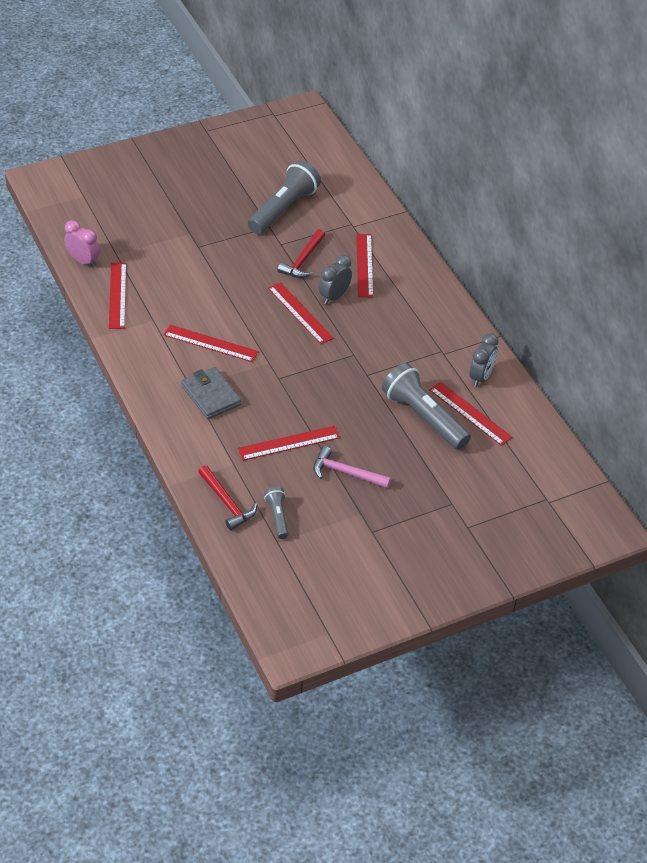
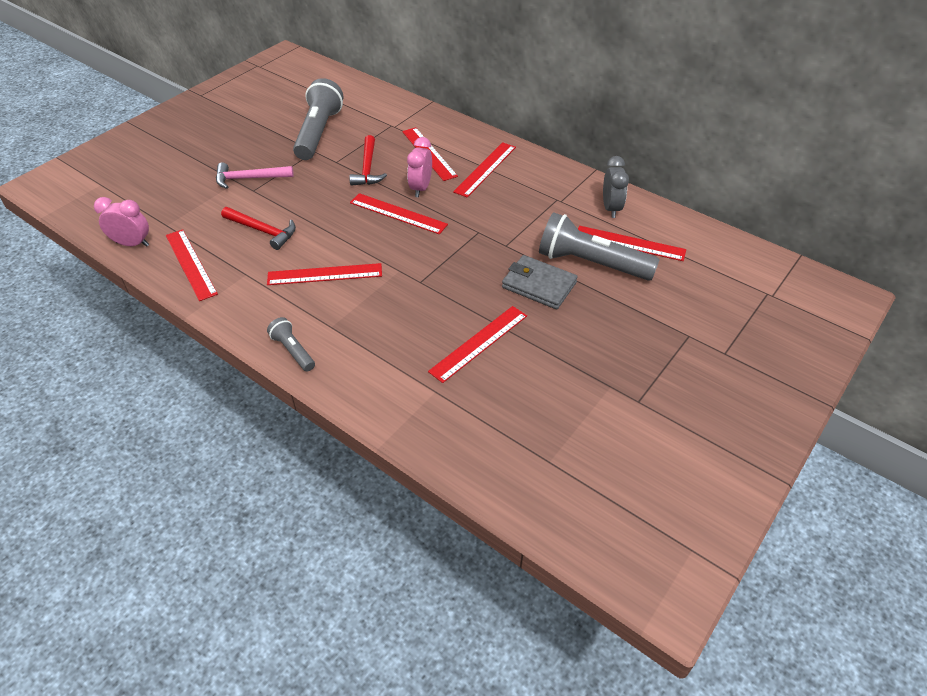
camera: 25 degrees left, 0 degrees up
grey wallet [181,367,241,419] -> grey wallet moved to [502,255,578,309]
red hammer [198,465,257,530] -> red hammer moved to [221,207,296,250]
grey flashlight [264,487,288,539] -> grey flashlight moved to [267,317,315,372]
pink hammer [314,446,391,489] -> pink hammer moved to [216,162,294,189]
grey clock [319,255,352,305] -> pink clock [407,137,432,197]
none -> red ruler [453,142,516,197]

